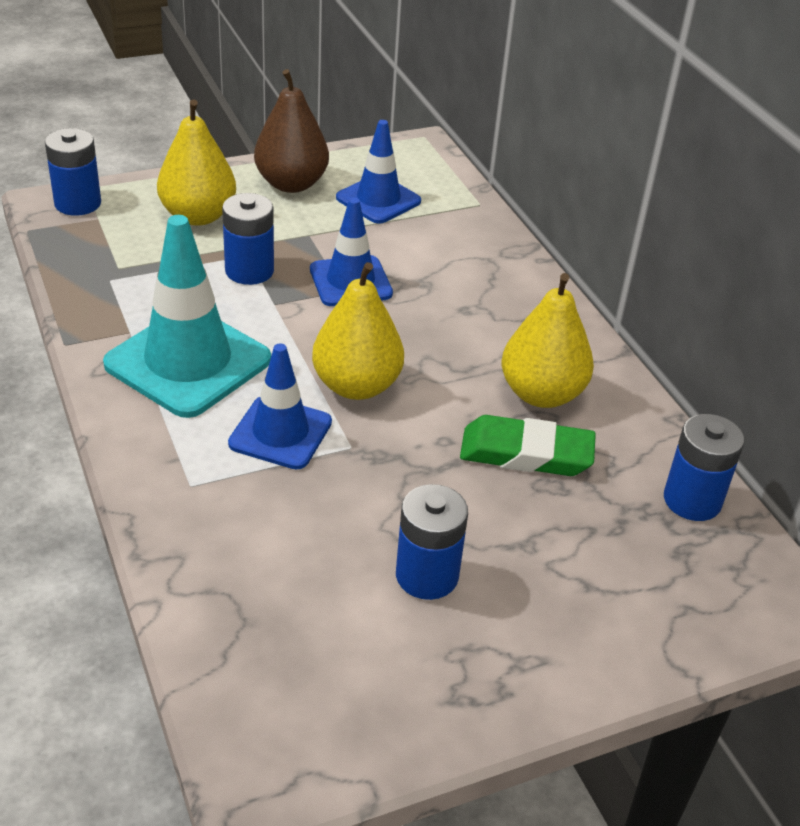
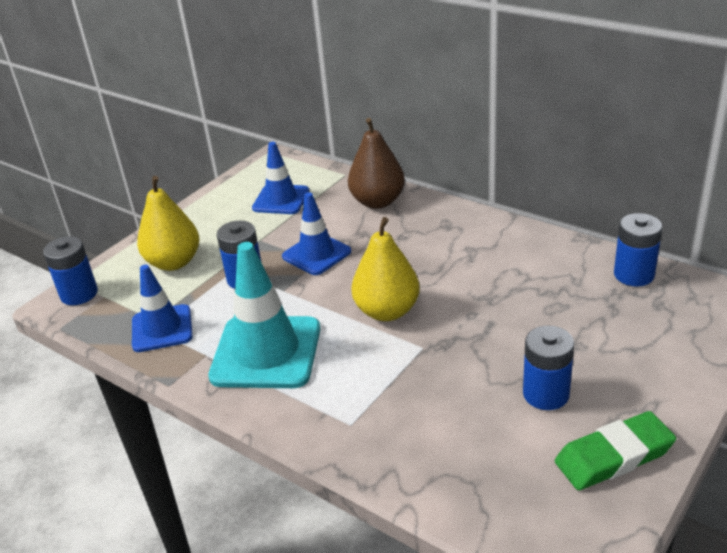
camera: 25 degrees left, 5 degrees down
blue traffic cone [228,344,332,470] -> blue traffic cone moved to [132,265,193,352]
brown pear [254,69,329,193] -> brown pear moved to [348,118,405,209]
green eraser [460,415,596,476] -> green eraser moved to [555,411,676,490]
yellow pear [502,273,594,408] -> none

